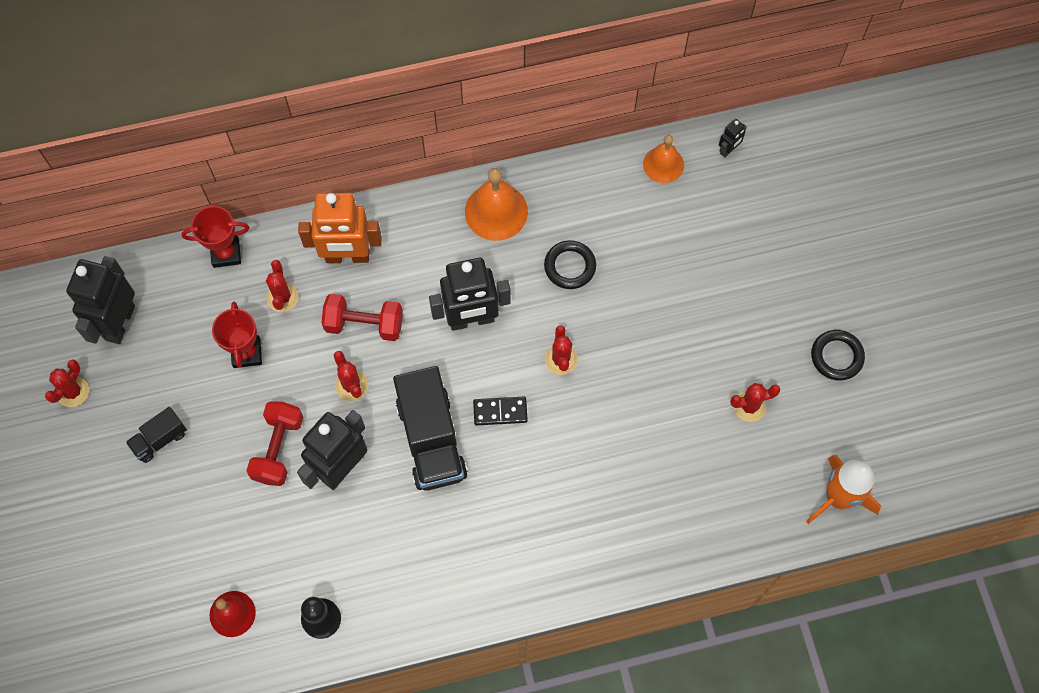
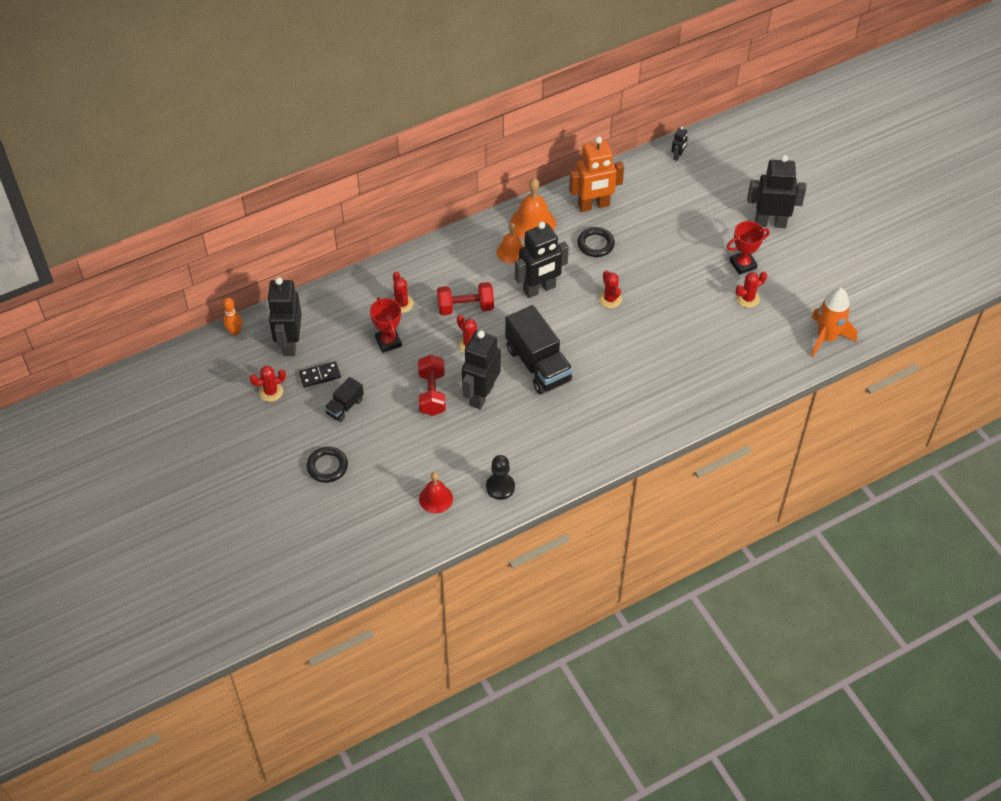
camera: 15 degrees left, 15 degrees down
red cactus [45,359,89,407] -> red cactus turned 60 degrees clockwise [250,366,286,402]
red trophy [182,206,249,268] -> red trophy moved to [727,221,769,275]
orange robot [298,193,382,263] -> orange robot moved to [569,136,624,212]
black domino [473,397,528,426] -> black domino moved to [299,361,341,387]
orange bell [643,135,684,183] -> orange bell moved to [496,223,525,264]
black ring [811,330,865,381] -> black ring moved to [307,447,348,483]
none -> orange bowling pin [223,298,242,336]
none -> black robot [747,155,806,228]

